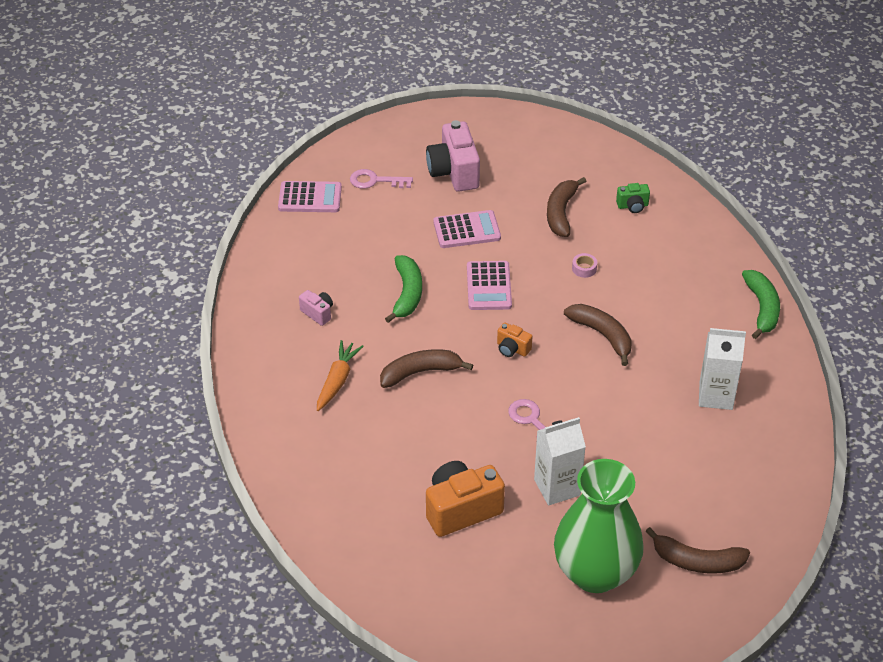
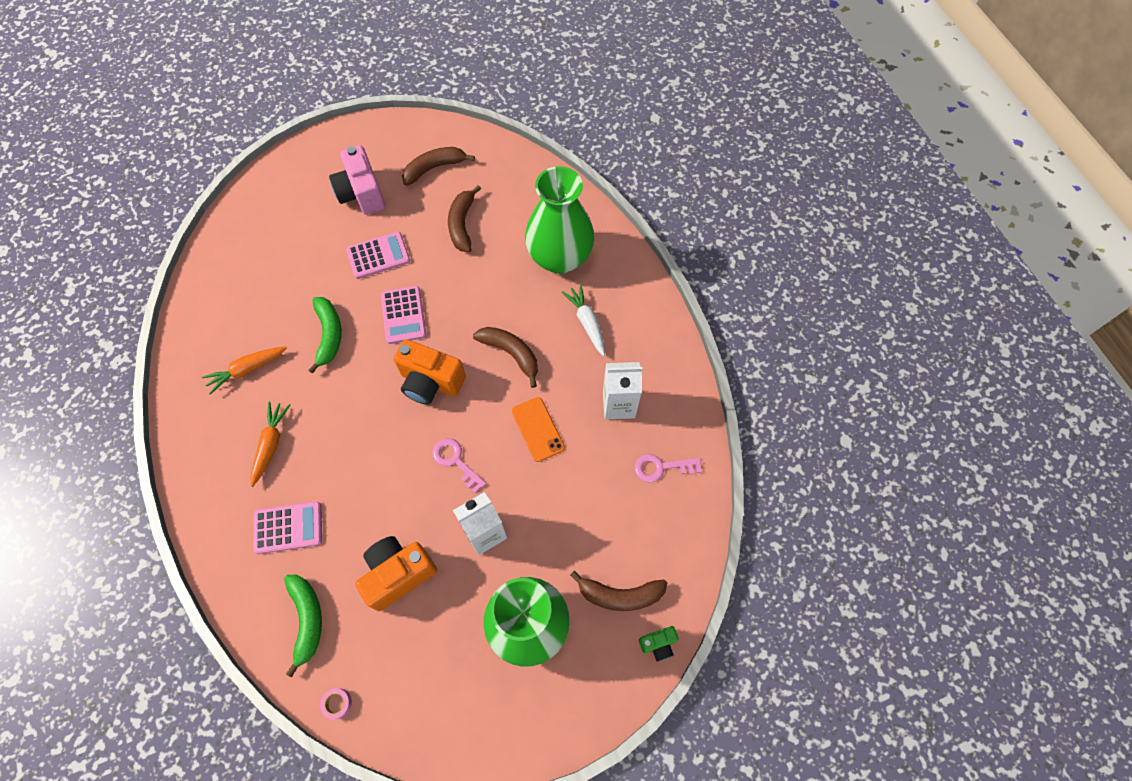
camera: 10 degrees left, 20 degrees up
pink calculator [278,181,342,212] -> pink calculator moved to [253,501,322,554]
pink camera [299,290,333,326] -> orange carrot [202,347,287,395]
pink key [350,169,413,189] -> pink key moved to [635,454,702,482]
brown banana [380,349,473,388] -> brown banana moved to [402,147,475,186]
orange camera [497,322,532,357] -> orange camera [394,339,466,405], size x2.02
pink tape [572,253,597,278] -> pink tape moved to [320,688,352,719]
green camera [616,183,650,213] -> green camera moved to [639,626,679,662]
green banana [742,270,780,339] -> green banana moved to [284,575,322,678]
none -> orange phone [512,397,565,462]
none -> green vase [525,166,594,274]
none -> white carrot [562,284,605,356]

